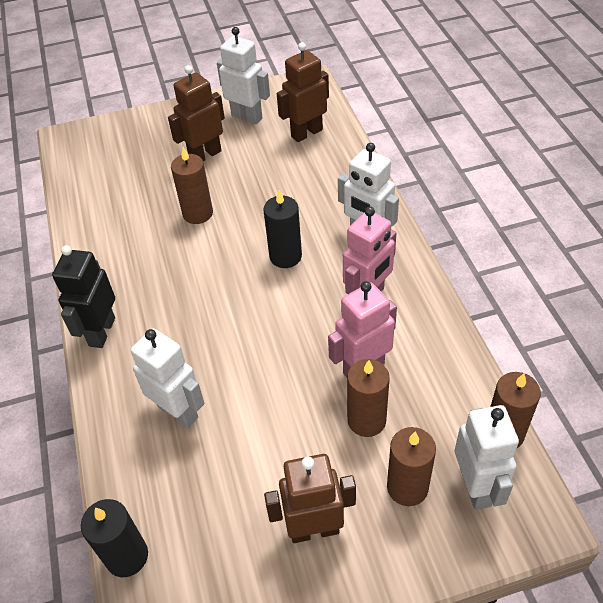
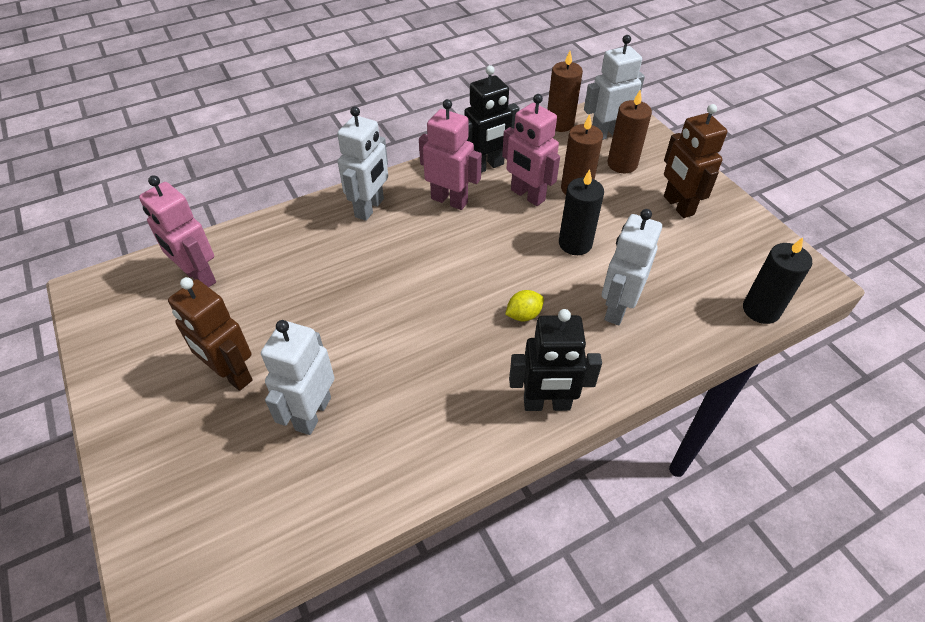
camera: 105 degrees left, 0 degrees up
brown candle [171,147,213,224] -> none
white robot [217,27,270,124] -> white robot moved to [261,320,335,435]
black candle [264,190,302,268] -> black candle moved to [559,169,604,255]
brown robot [277,42,329,142] -> pink robot [139,175,216,287]
none -> black robot [464,65,519,173]
none -> yellow lemon [505,290,544,321]

